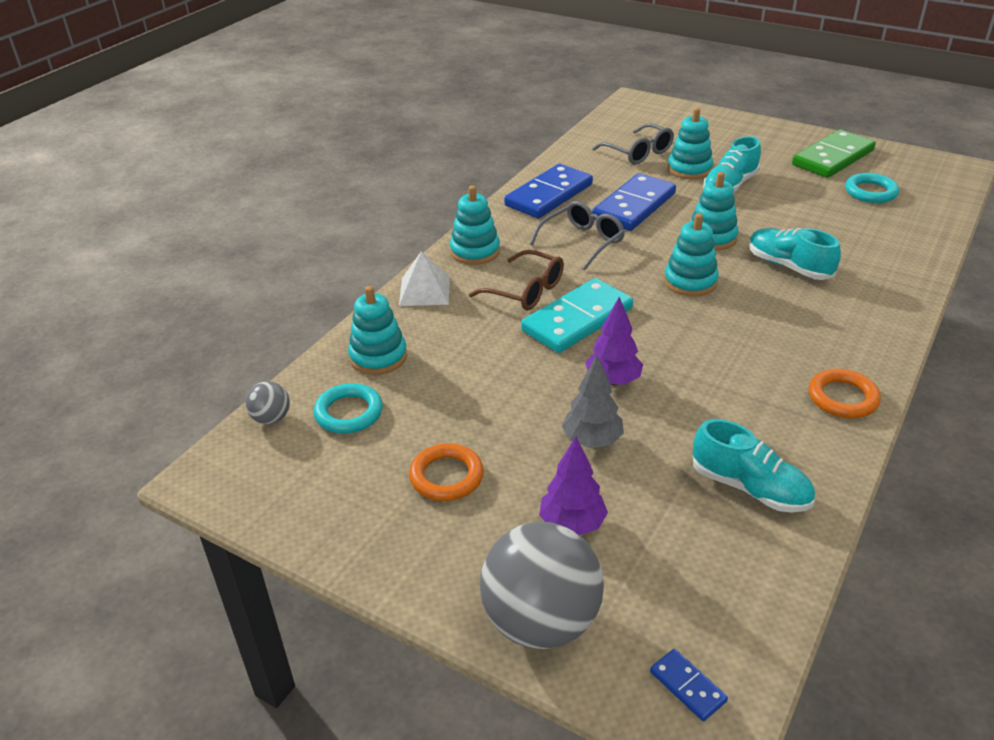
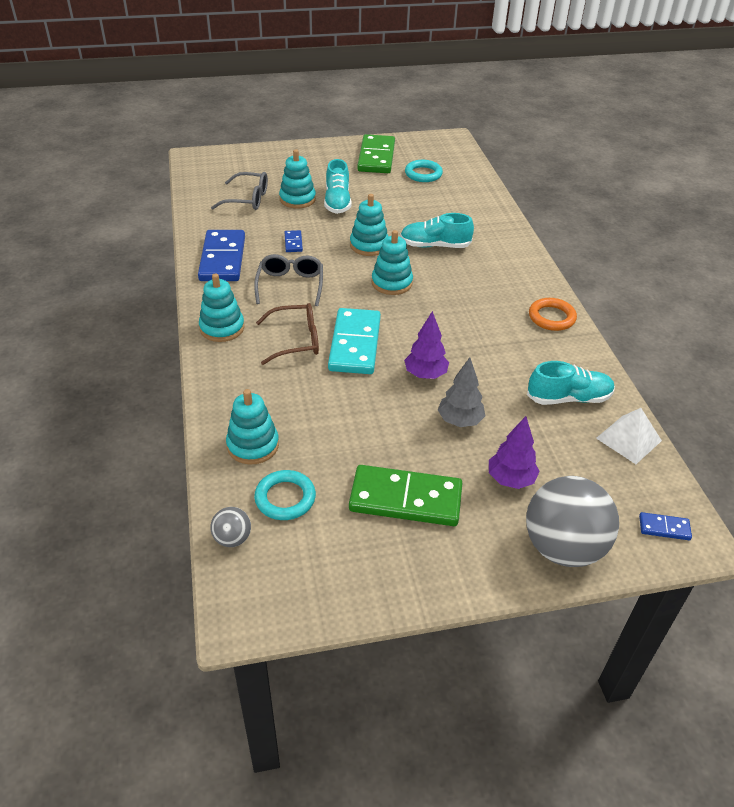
camera: 45 degrees left, 5 degrees up
white pyramid [399,251,450,306] -> white pyramid moved to [596,408,662,464]
orange ring [409,443,484,501] -> green domino [349,465,462,526]
blue domino [592,173,676,231] -> blue domino [285,230,303,252], size x0.44

